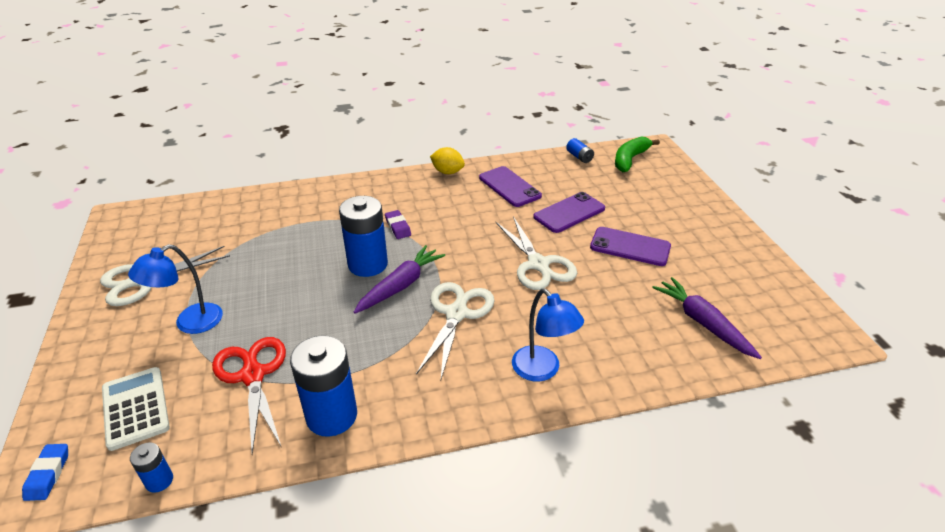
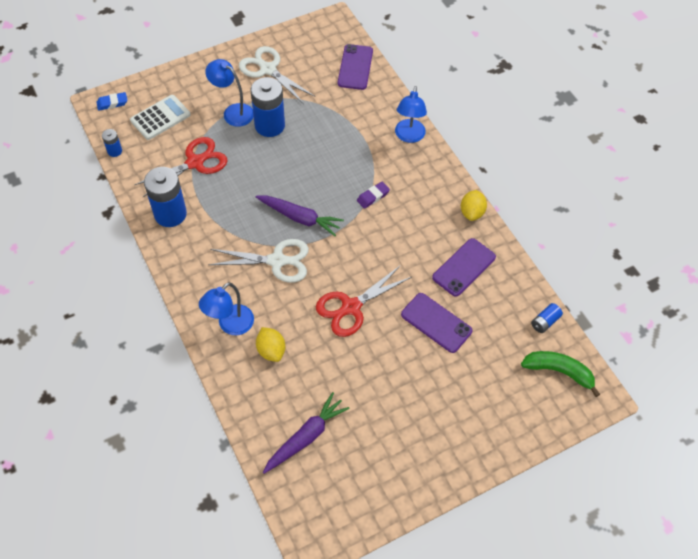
camera: 75 degrees right, 20 degrees up
blue battery [339,196,388,277] -> blue battery moved to [251,77,285,137]
white scissors [495,216,577,290] -> red scissors [316,265,412,337]
purple phone [590,227,671,266] -> purple phone moved to [338,44,373,90]
none -> yellow lemon [256,327,285,362]
none -> blue lamp [395,86,427,143]

